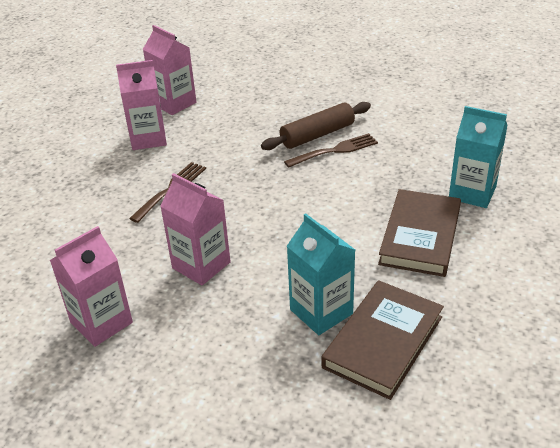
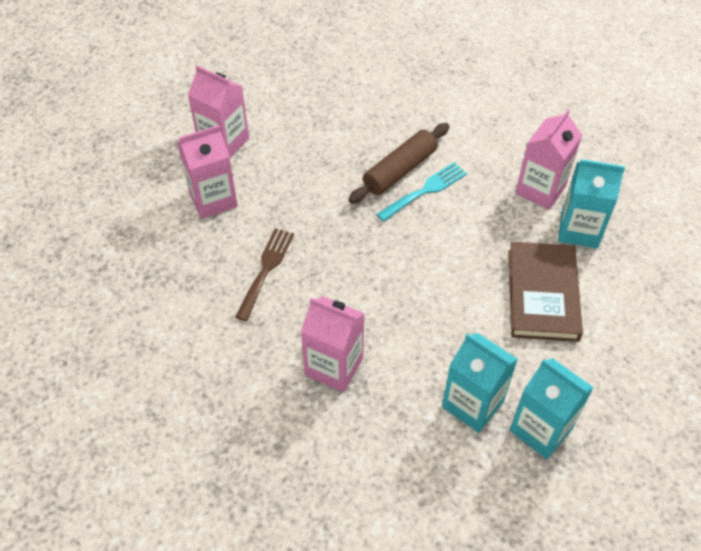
camera: 15 degrees left, 15 degrees up
pink carton [50,226,133,347] -> pink carton moved to [515,109,582,210]
brown fork [284,133,378,168] -> turquoise fork [376,162,467,222]
brown book [321,280,444,400] -> turquoise carton [510,358,594,459]

